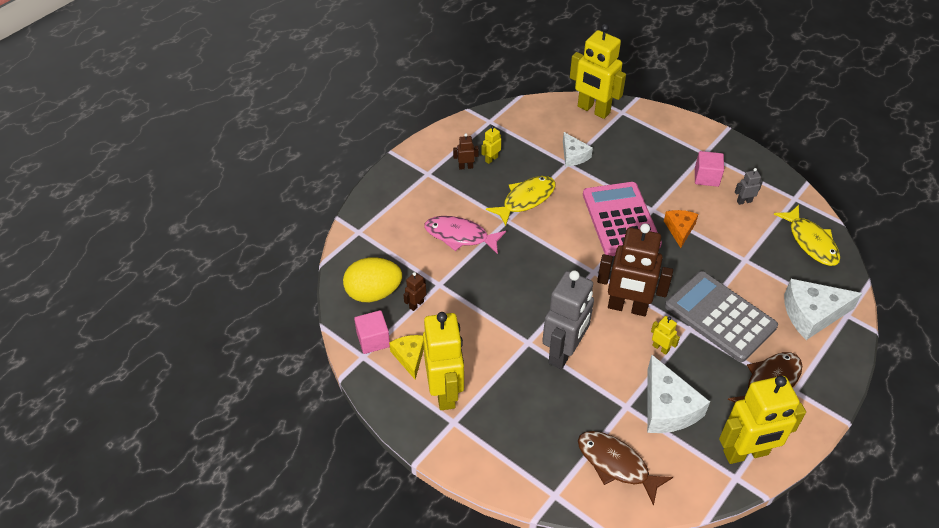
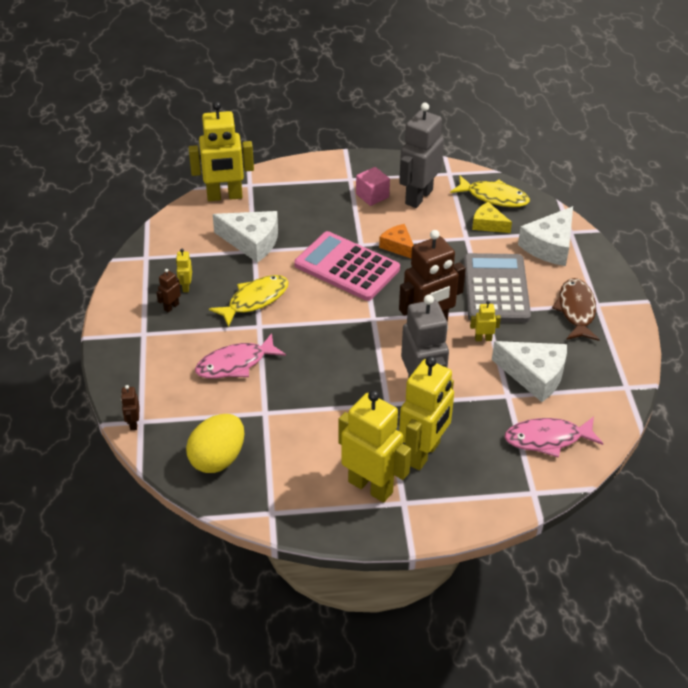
camera: 45 degrees left, 5 degrees down
pink cube [354,310,390,354] -> none
yellow cheese [389,335,424,379] -> yellow cheese moved to [472,202,512,233]
brown robot [403,272,426,311] -> brown robot moved to [121,385,140,430]
yellow fish [486,176,555,226] -> yellow fish turned 45 degrees clockwise [209,275,288,327]
white cheese [563,132,593,166] -> white cheese [212,211,278,263], size x1.67
brown fish [578,431,673,506] -> pink fish [505,417,603,458]
grey calculator [665,271,778,362] -> grey calculator turned 90 degrees clockwise [464,253,531,322]
yellow robot [719,376,806,464] -> yellow robot moved to [399,356,454,470]
grey robot [735,168,763,205] -> grey robot [399,103,444,208], size x2.40

